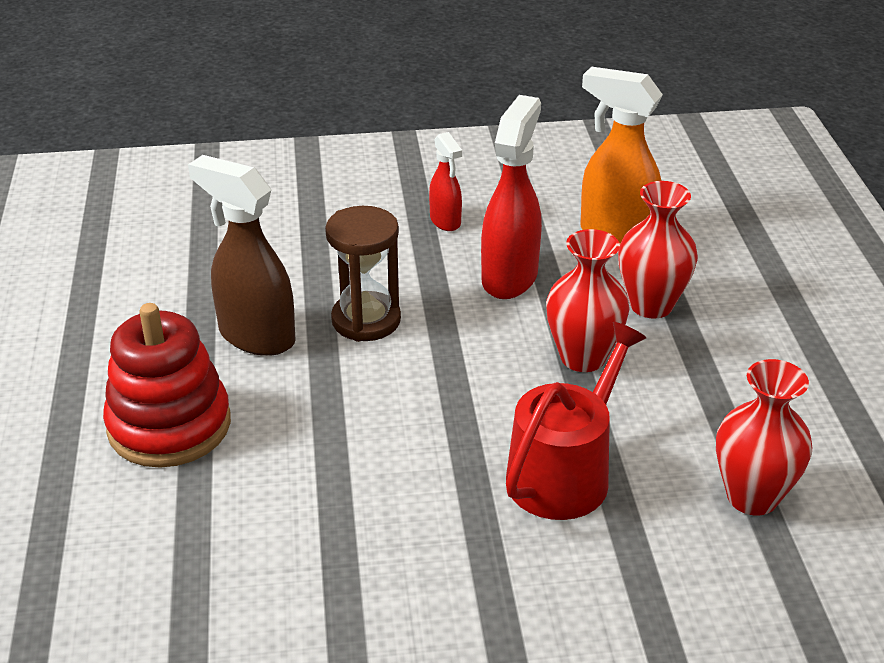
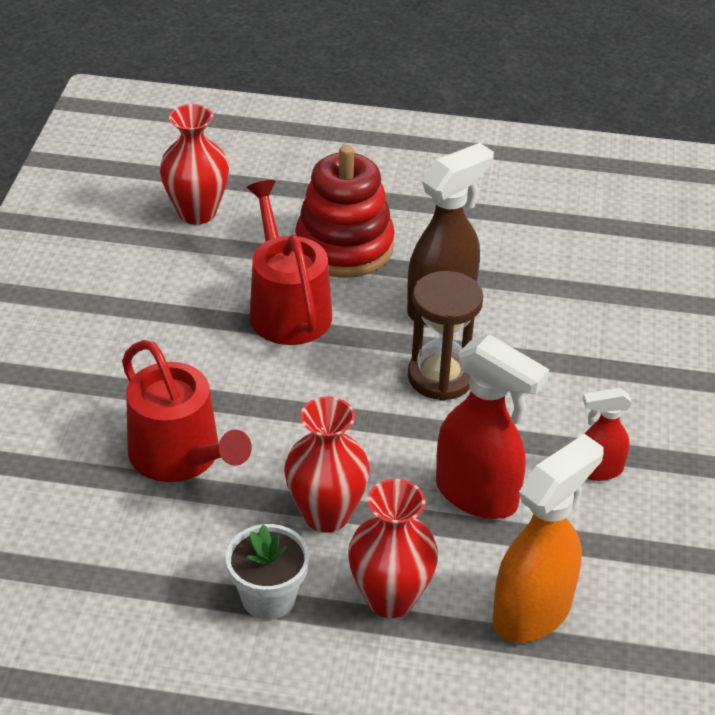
camera: 105 degrees right, 5 degrees up
red vase [716,359,812,516] -> red vase moved to [160,104,229,225]
none -> white flower pot [226,524,309,620]
none -> red watering can [246,180,332,345]

